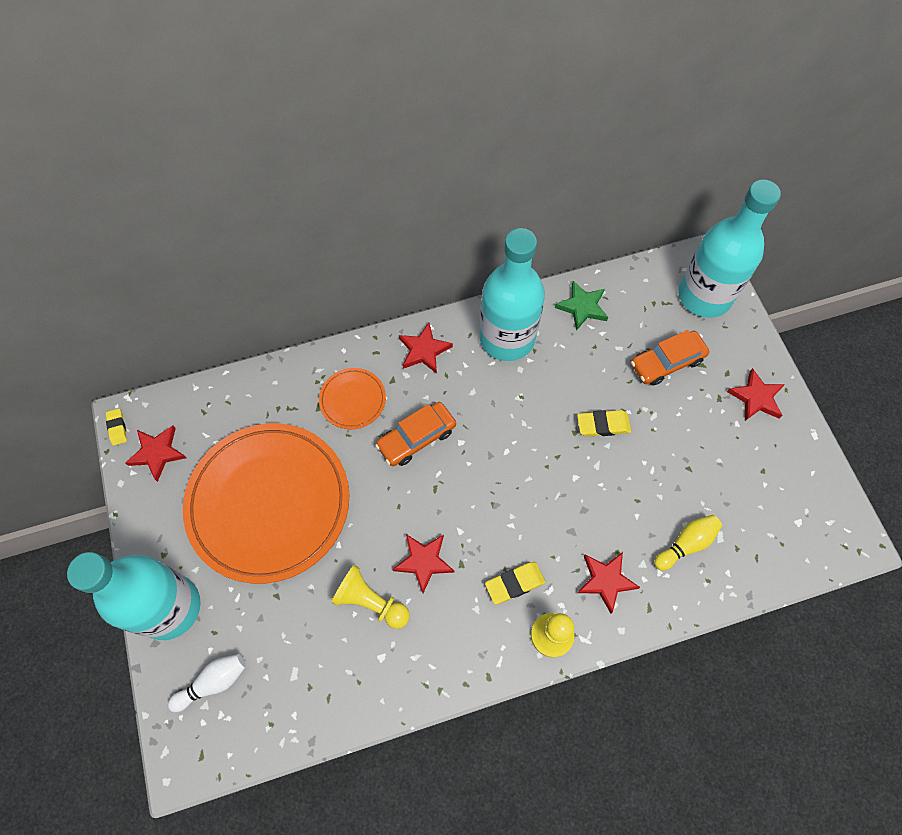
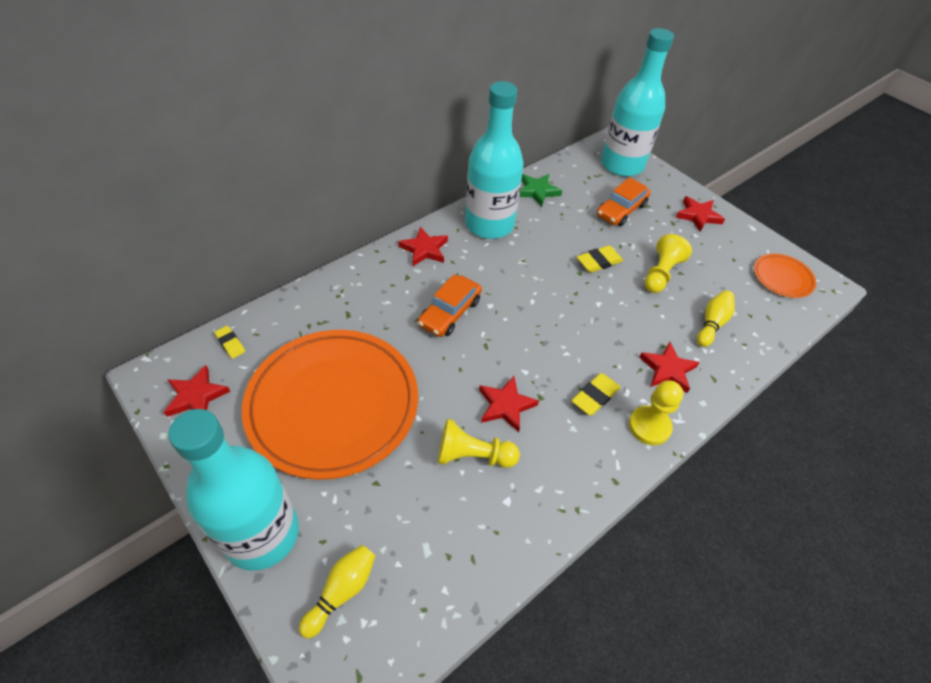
camera: 25 degrees left, 15 degrees down
yellow eraser [106,408,127,446] -> yellow eraser moved to [214,326,245,359]
white bowling pin [168,654,246,712] -> yellow bowling pin [299,545,375,639]
orange plate [319,368,386,429] -> orange plate moved to [754,254,816,298]
none -> yellow pawn [645,234,692,293]

